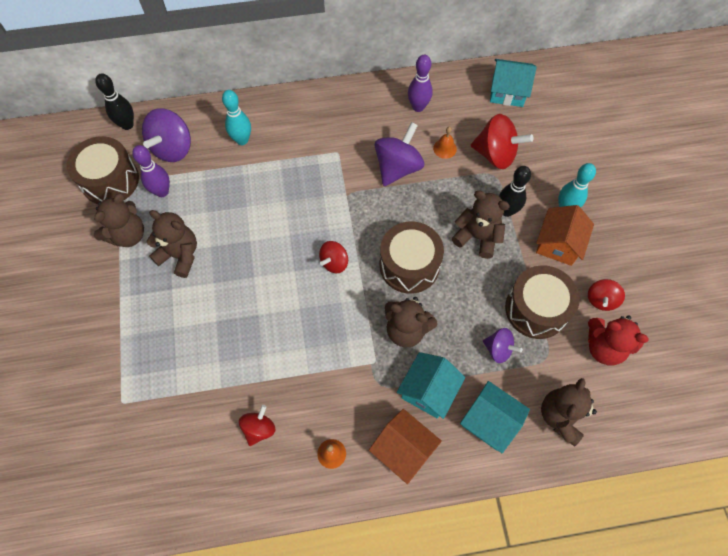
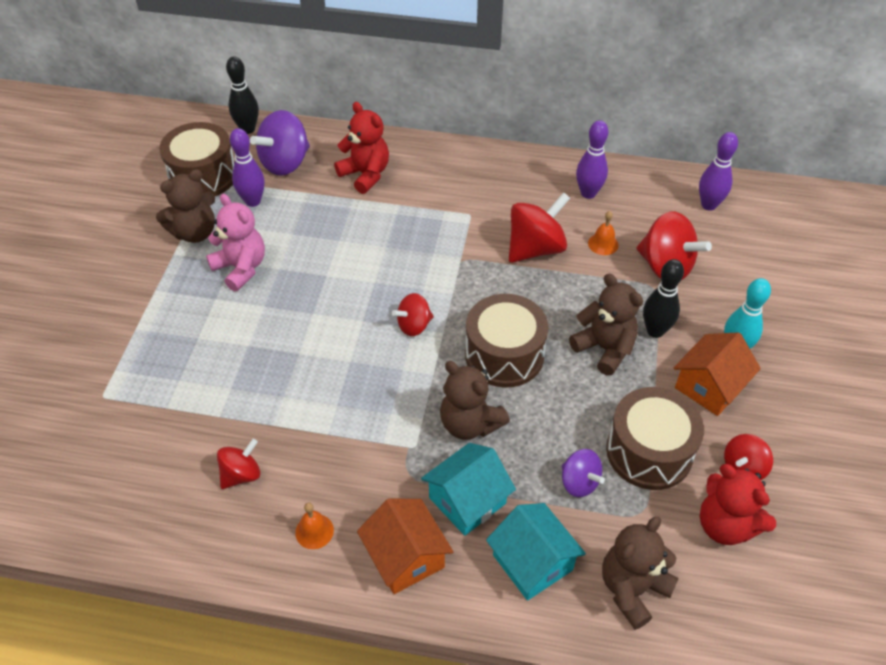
camera: 20 degrees right, 15 degrees down
brown teddy bear [147,210,197,278] -> pink teddy bear [206,194,265,291]
turquoise bowling pin [222,90,251,145] -> red teddy bear [334,102,389,194]
purple spinning top [375,122,424,186] -> red spinning top [509,192,570,263]
turquoise house [490,59,537,107] -> purple bowling pin [699,132,738,211]

